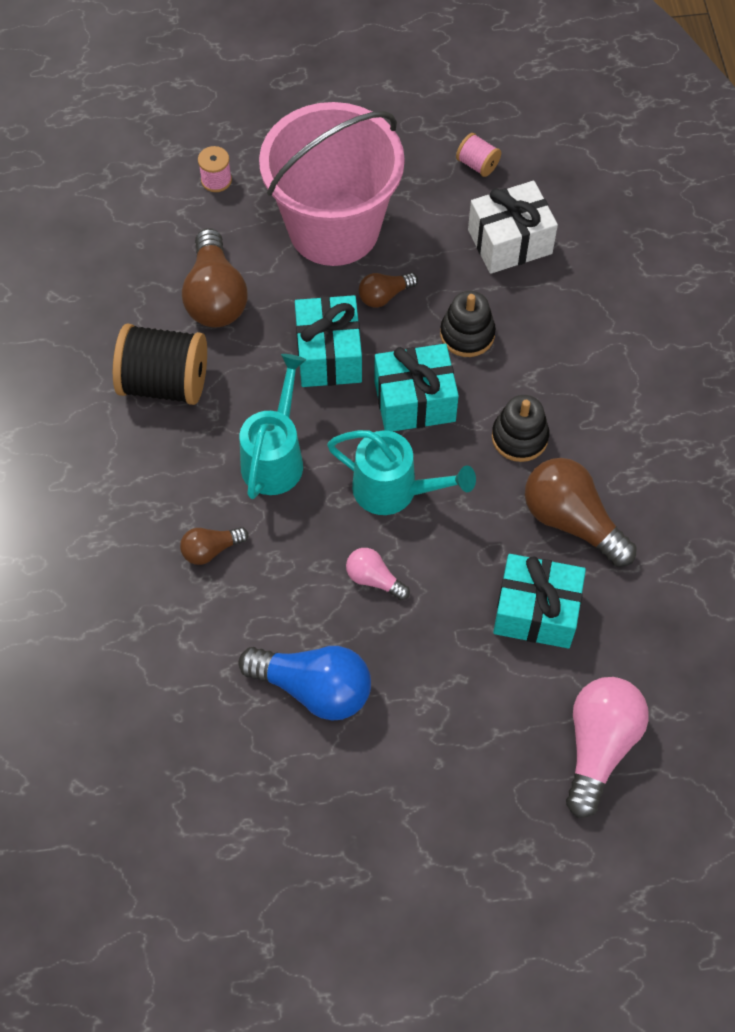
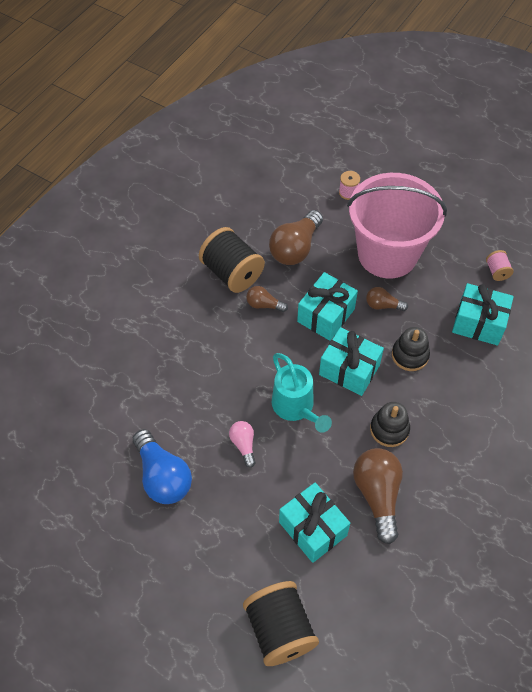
camera: 40 degrees right, 5 degrees down
brown light bulb [180,527,249,565] -> brown light bulb moved to [246,286,288,312]
turquoise watering can [240,354,306,499] -> none
white gift [468,181,558,274] -> turquoise gift [452,283,514,345]
pink light bulb [566,677,649,818] -> black spool [243,581,319,666]

